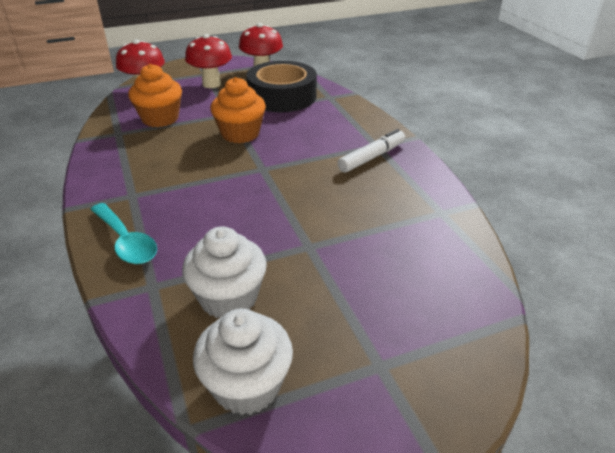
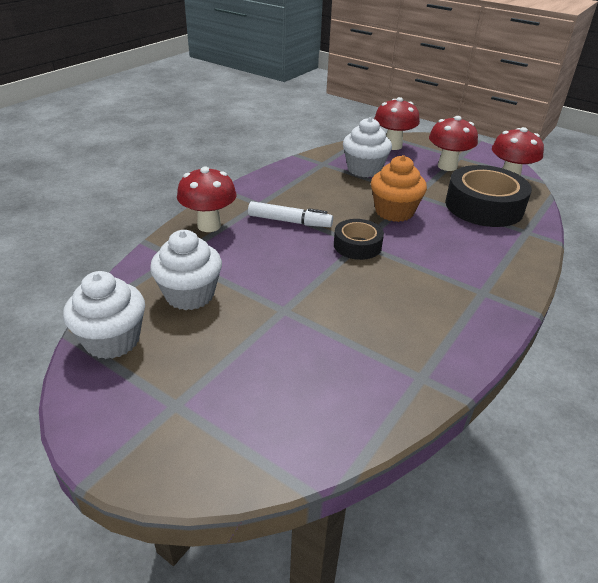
camera: 55 degrees right, 0 degrees up
turquoise spoon [90,203,157,264] -> red mushroom [177,167,236,232]
orange cupcake [128,64,182,127] -> white cupcake [343,117,392,177]
white marker [338,129,405,173] -> white marker moved to [248,201,333,227]
none -> black tape [334,219,384,260]

